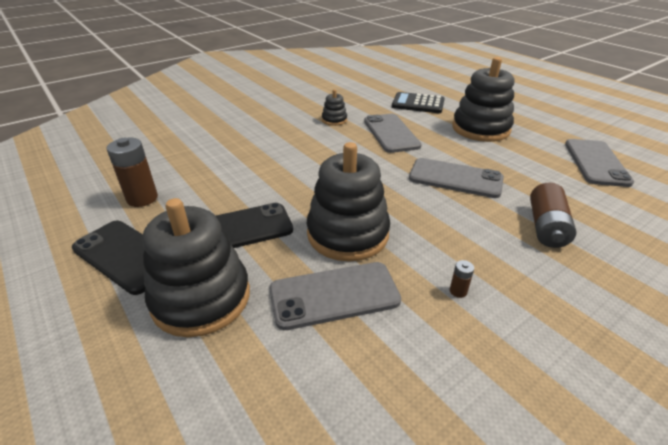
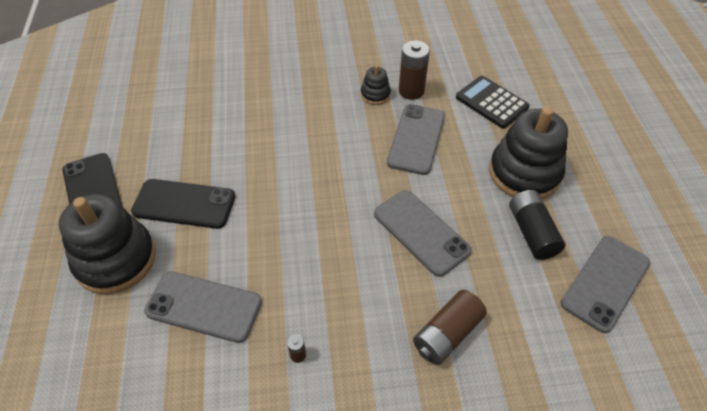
camera: 30 degrees right, 15 degrees up
brown battery [106,138,158,207] -> brown battery moved to [399,41,430,100]
black stacking toy [307,142,390,261] -> none
none -> black battery [509,190,565,260]

